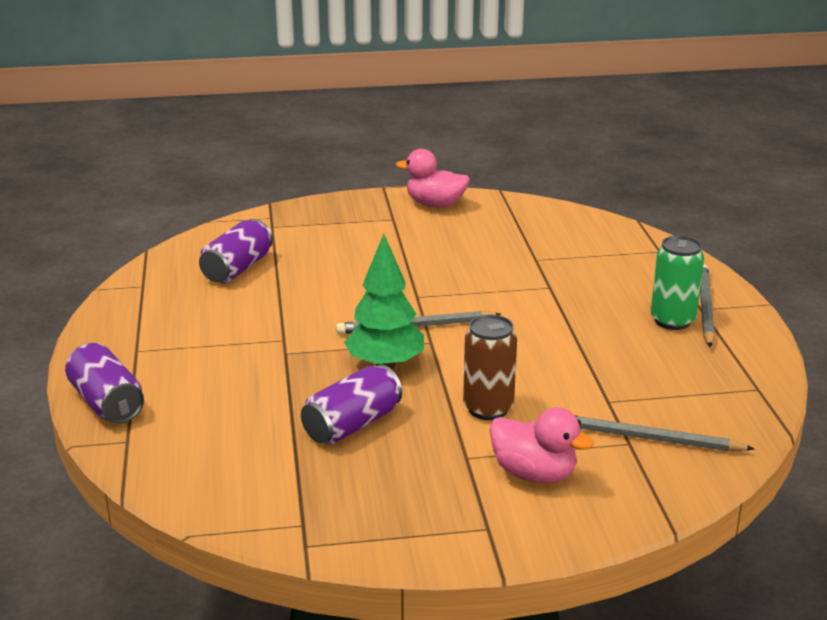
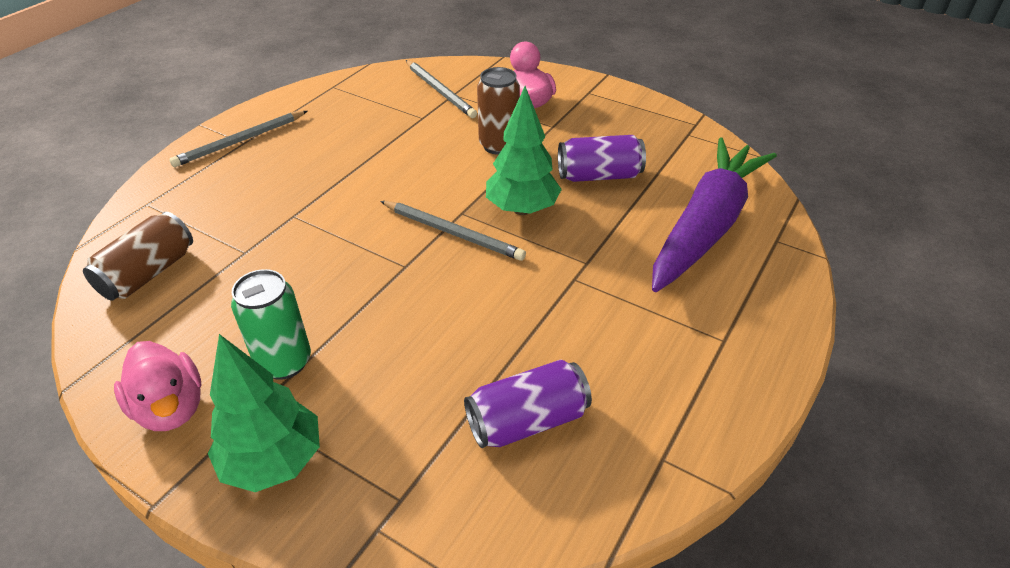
camera: 140 degrees left, 15 degrees up
purple can [65,343,144,424] -> none
green can [651,236,704,330] -> green can moved to [231,269,311,380]
none -> brown can [83,212,193,301]
none -> green tree [208,334,320,492]
none -> purple carrot [652,137,777,292]

